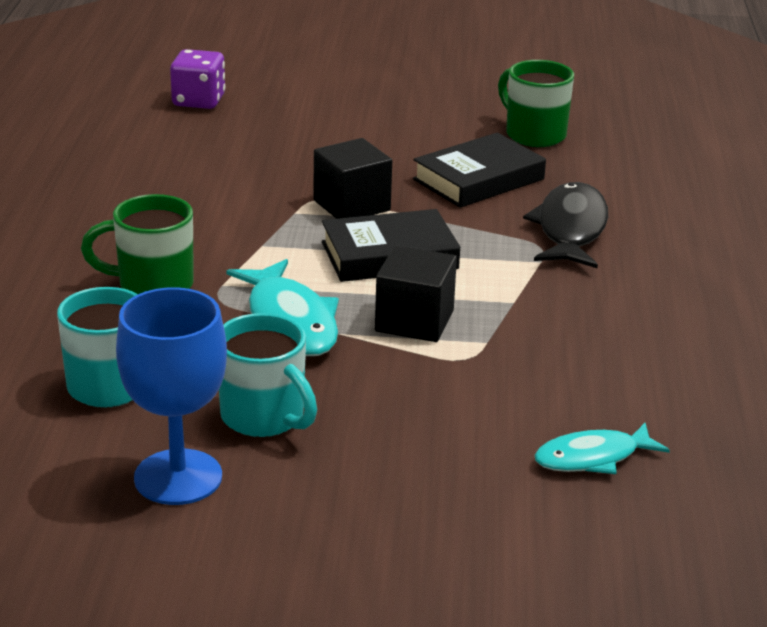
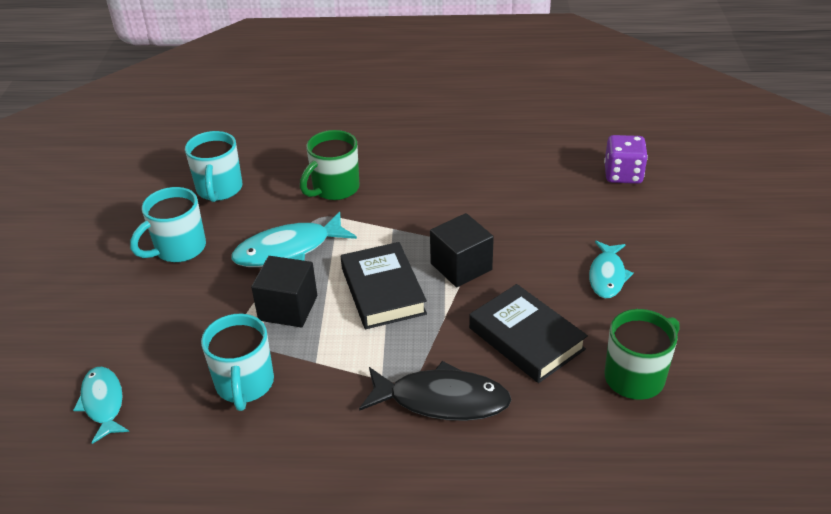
camera: 90 degrees right, 10 degrees up
green mug [81,194,194,294] -> green mug turned 135 degrees counterclockwise [300,130,360,200]
blue goblet [116,287,227,505] -> none
none -> turquoise mug [201,314,274,411]
none -> turquoise fish [589,241,634,298]

